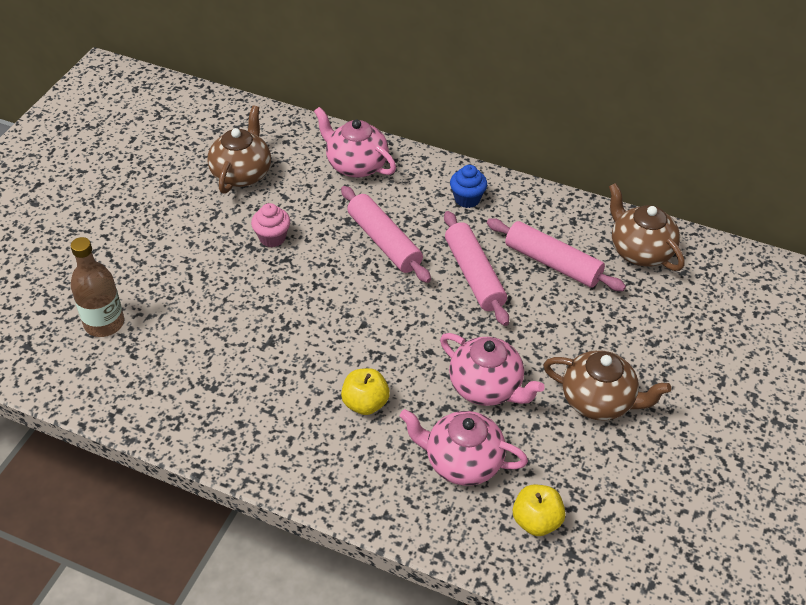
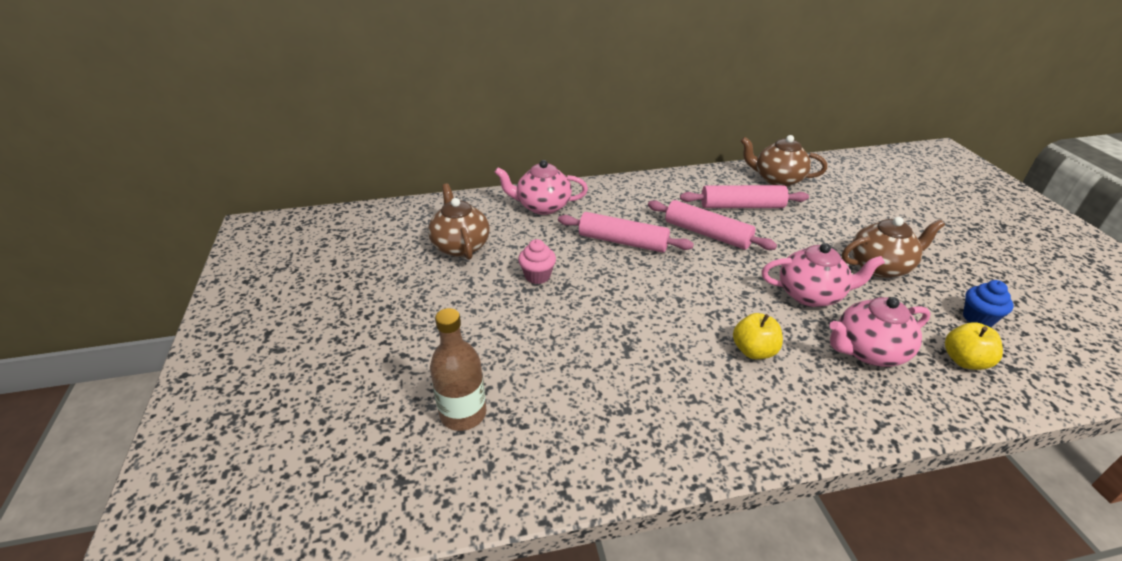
camera: 35 degrees left, 10 degrees down
blue cupcake [450,165,487,208] -> blue cupcake moved to [963,280,1014,327]

